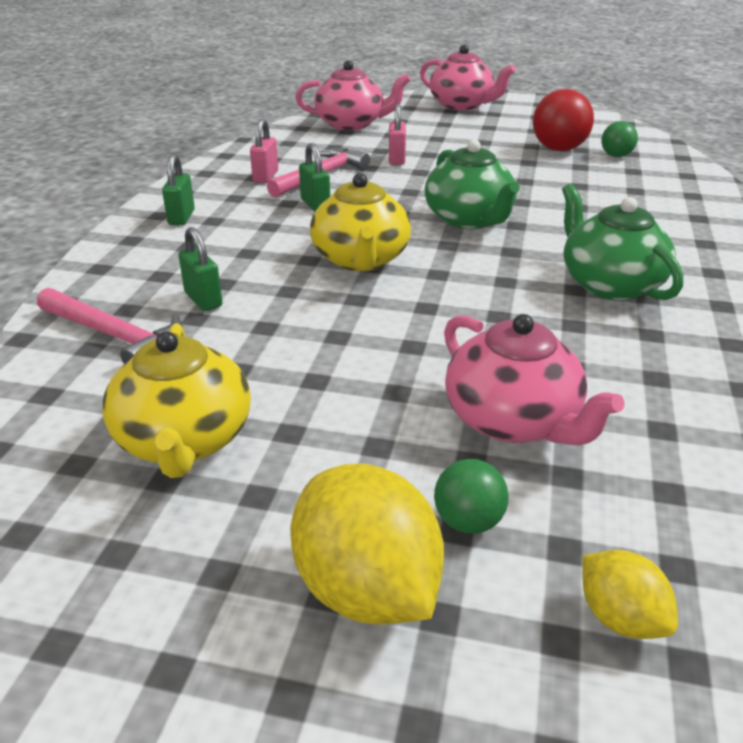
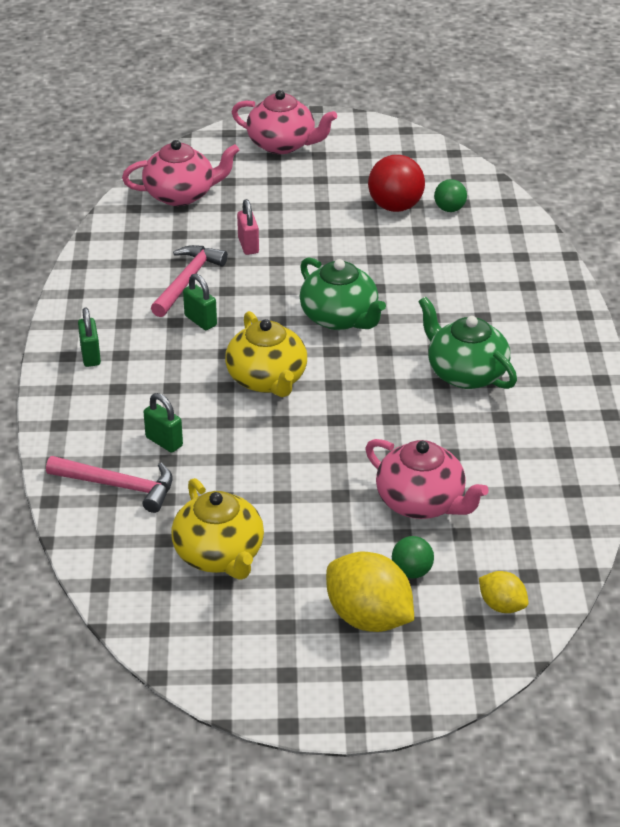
camera: 15 degrees left, 5 degrees up
pink padlock [250,119,278,183] -> none

